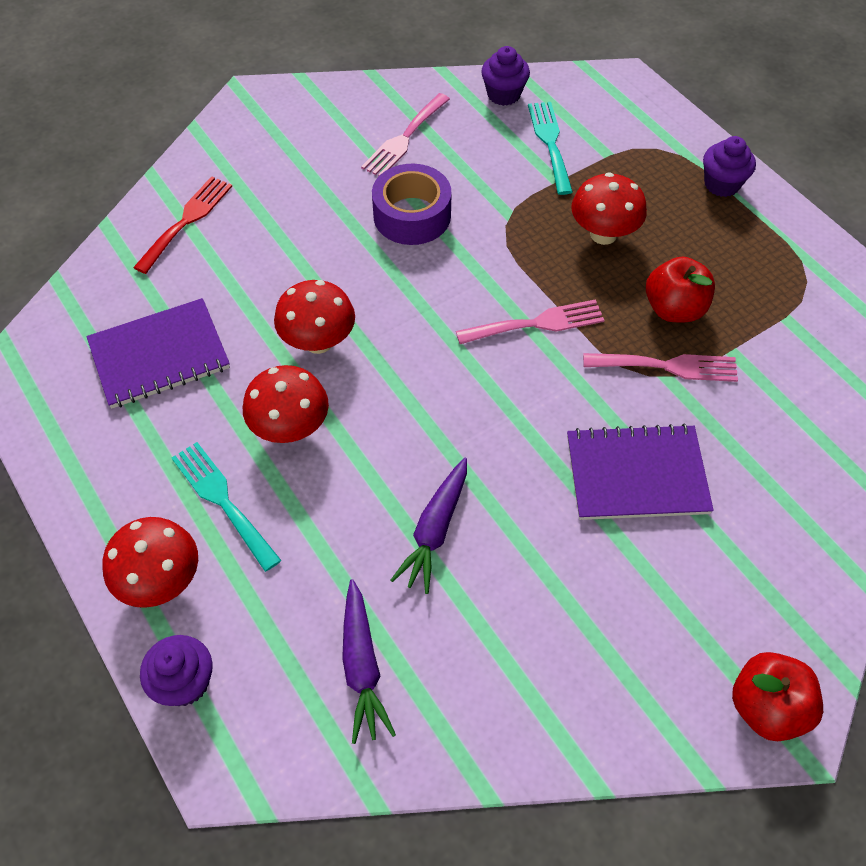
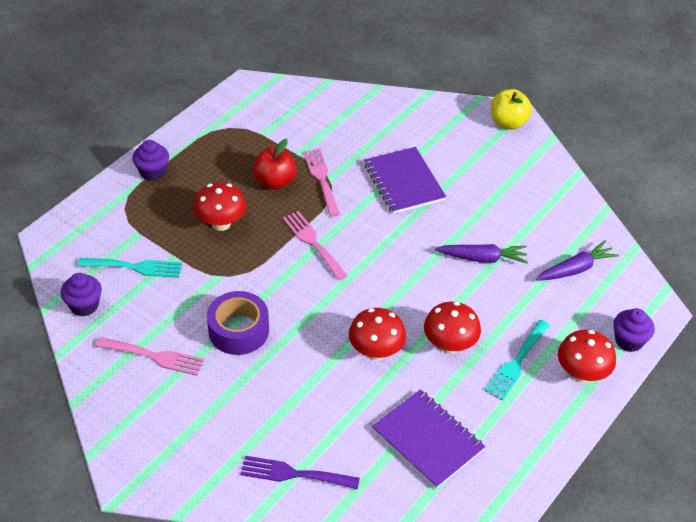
camera: 110 degrees left, 10 degrees down
red fork [133,176,232,274] -> purple fork [240,456,360,489]
turquoise fork [528,102,573,195] -> turquoise fork turned 150 degrees counterclockwise [77,258,182,278]
red apple [732,652,823,741] -> yellow apple [491,89,532,129]

